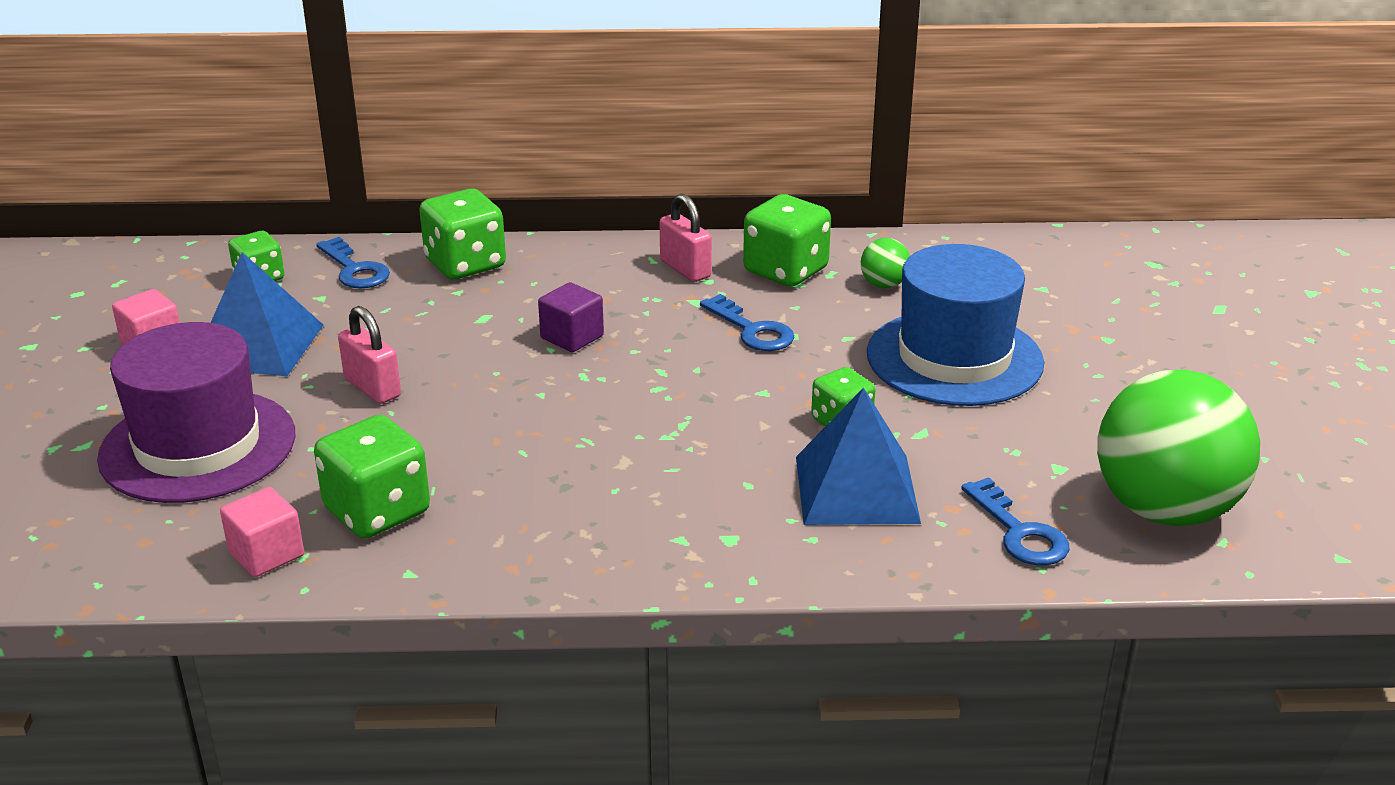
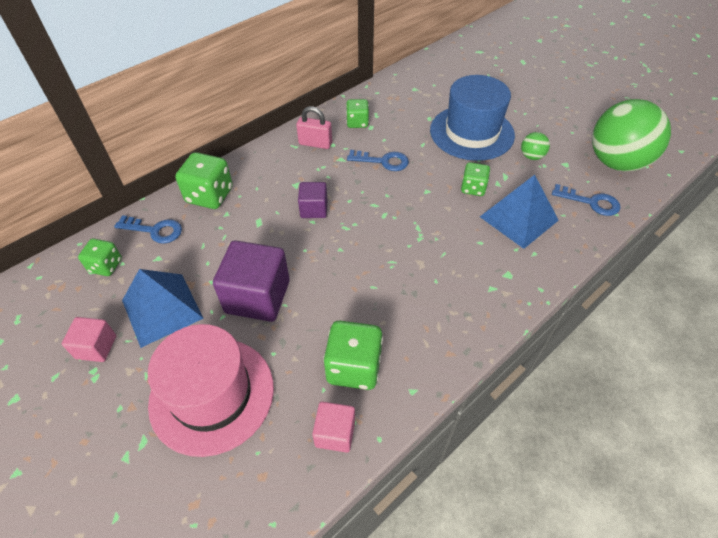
camera: 40 degrees left, 20 degrees up
purple hat [97,322,295,503] -> pink hat [147,324,274,457]
pink padlock [338,306,401,404] -> purple cube [213,240,290,322]
green dice [743,194,831,287] -> green dice [346,99,369,128], size x0.62
green ball [861,238,910,288] -> green ball moved to [521,132,550,160]

